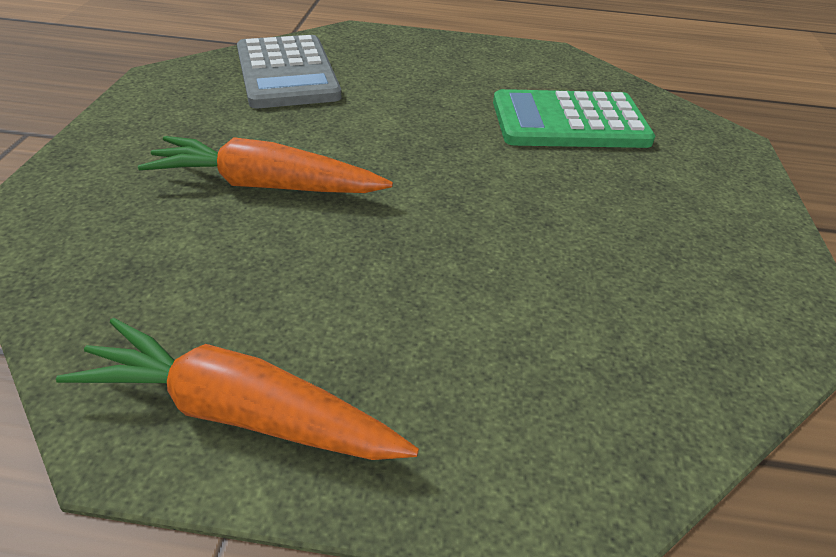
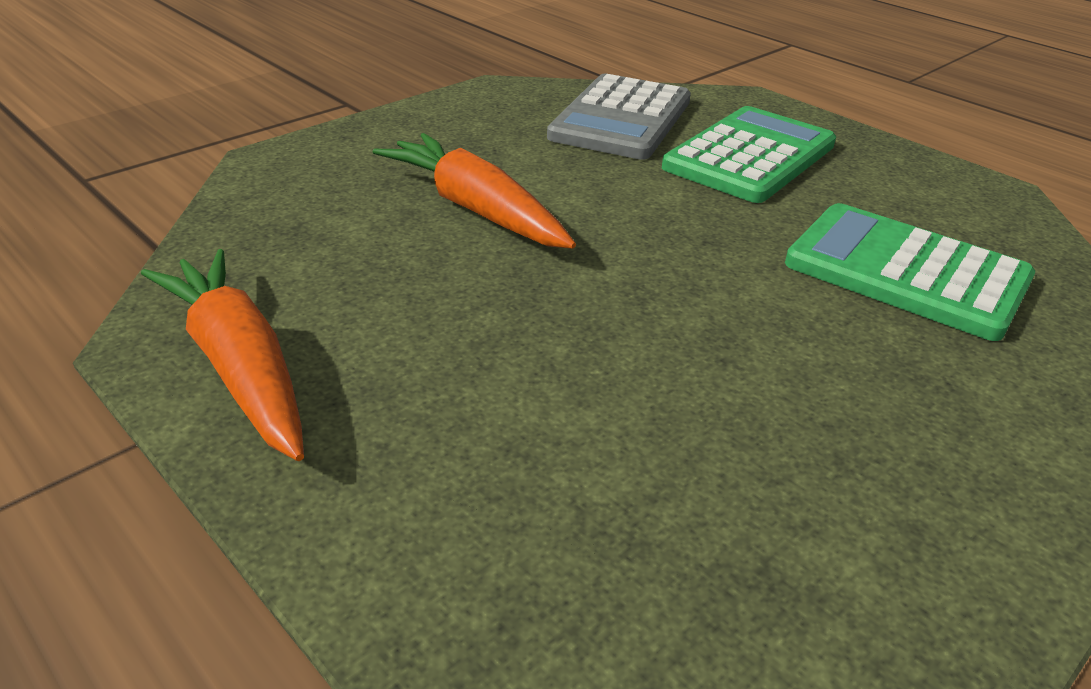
camera: 40 degrees right, 5 degrees down
none -> green calculator [662,106,836,203]

